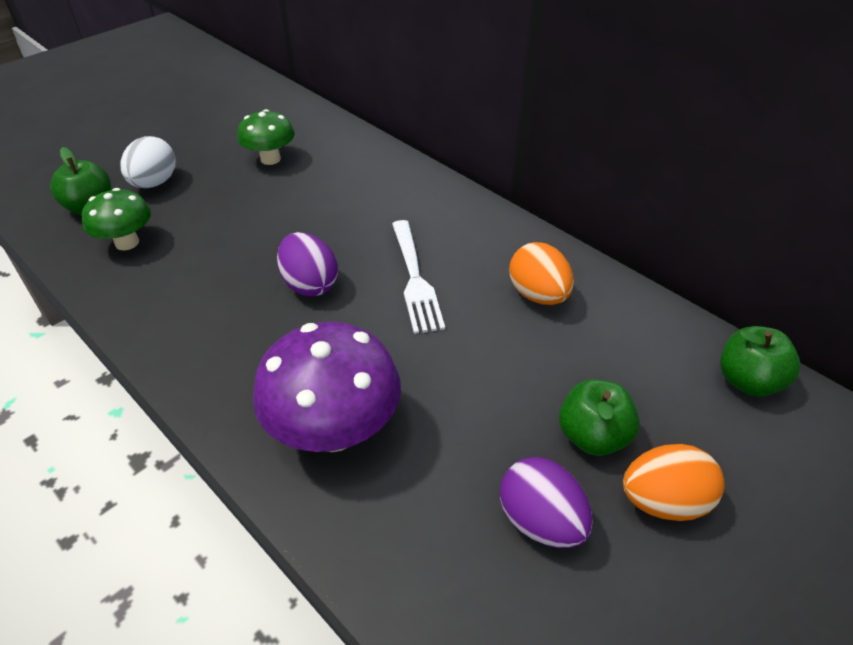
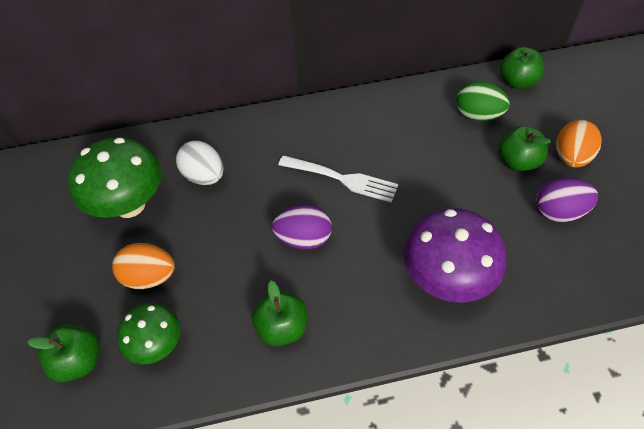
camera: 55 degrees left, 10 degrees up
white egg [121,136,176,188] -> white egg moved to [176,141,223,185]
green mushroom [238,109,295,165] -> green mushroom [68,138,162,218], size x1.66
orange egg [509,242,574,305] -> orange egg moved to [112,243,175,289]
none -> green apple [252,280,307,346]
none -> green egg [456,81,510,121]

